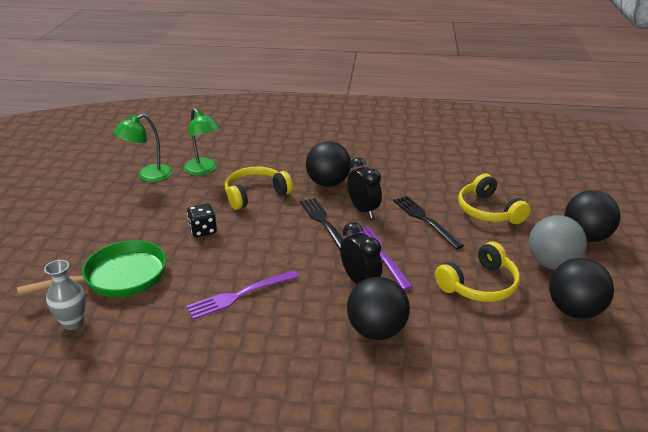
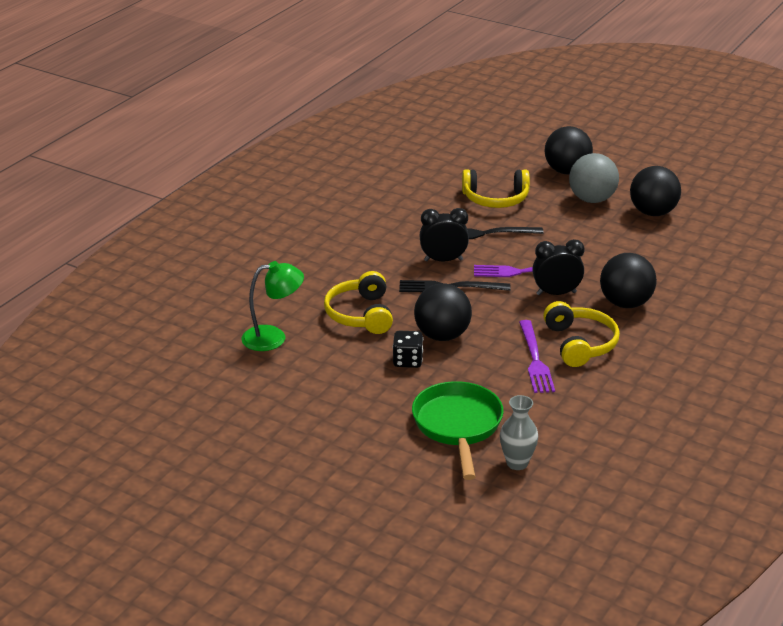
camera: 65 degrees left, 0 degrees up
green lamp [113,114,173,182] -> none
black ball [306,141,351,187] -> black ball moved to [414,283,472,341]
yellow headphones [435,242,520,302] -> yellow headphones moved to [543,301,620,367]

